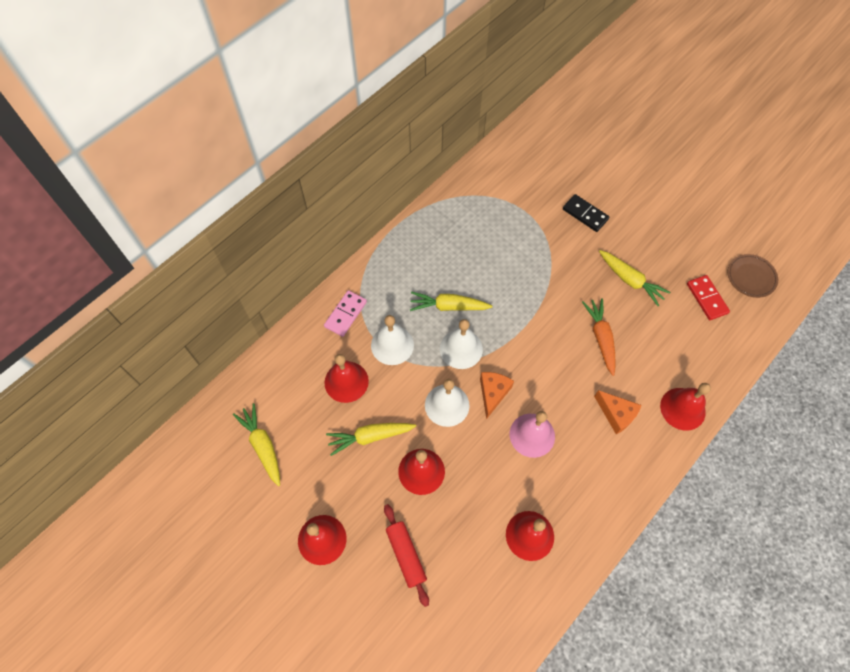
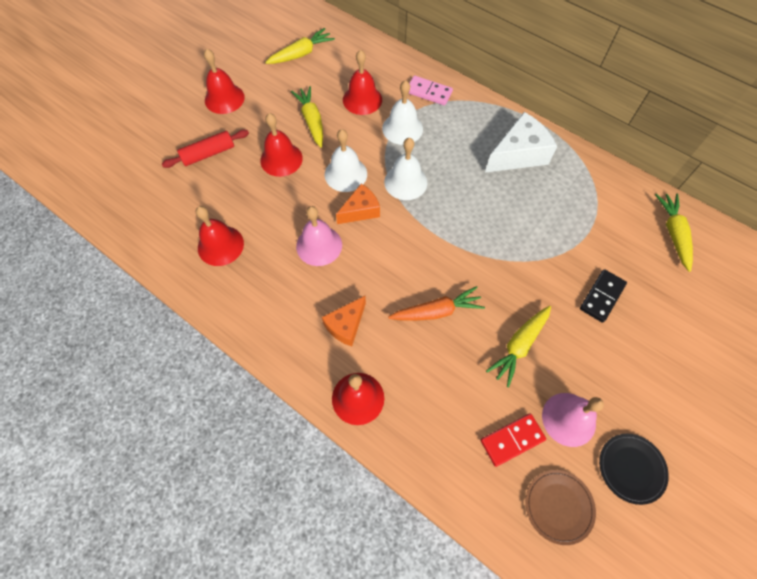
camera: 85 degrees right, 0 degrees up
yellow carrot [410,292,493,311] -> yellow carrot moved to [655,193,693,272]
orange cheese [480,372,514,419] -> orange cheese turned 45 degrees counterclockwise [336,184,380,224]
none -> white cheese [485,112,557,173]
none -> pink bell [542,393,604,447]
none -> black plate [599,434,669,505]

